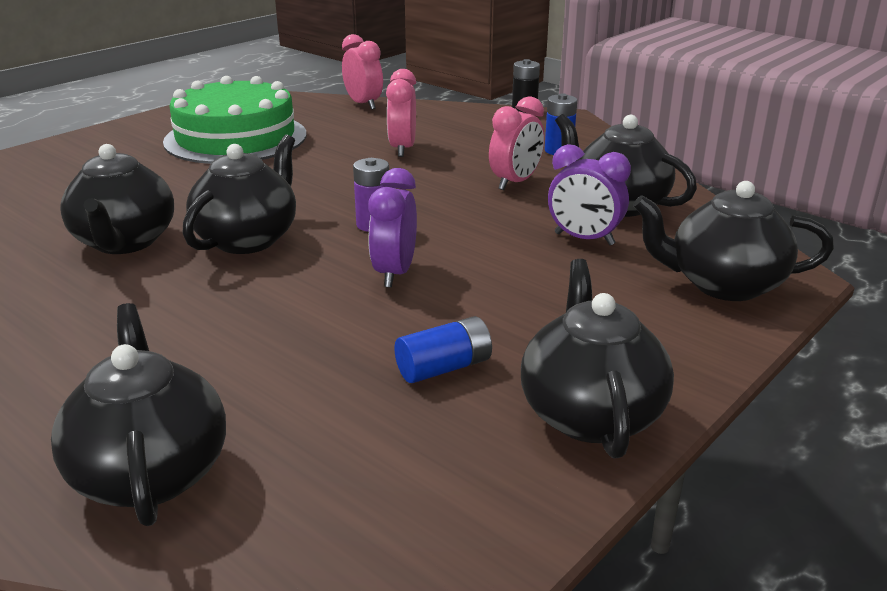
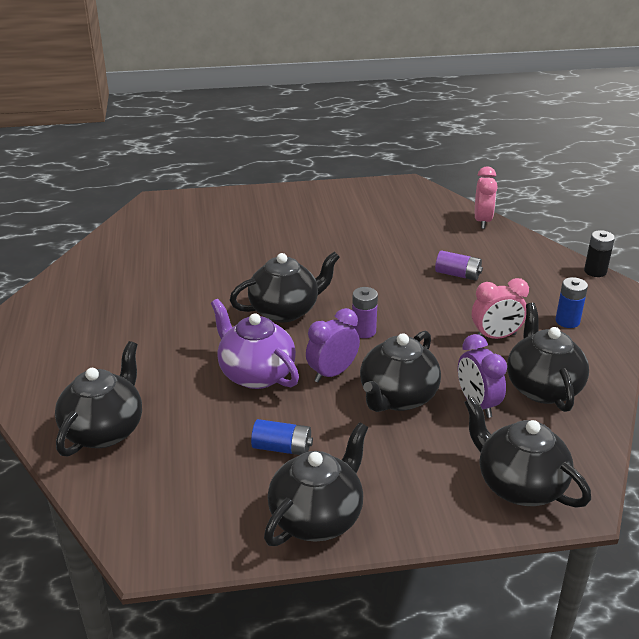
camera: 40 degrees right, 5 degrees up
black teapot [60,144,174,254] -> black teapot moved to [360,331,441,412]
green cake [163,76,307,164] -> none
pink clock [386,69,416,157] -> purple battery [435,250,483,281]
none -> purple teapot [211,299,299,389]

